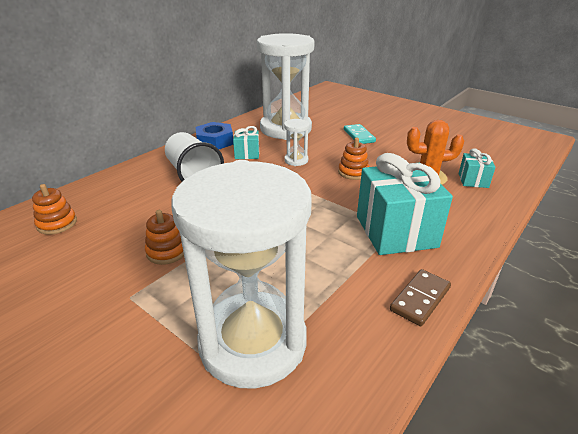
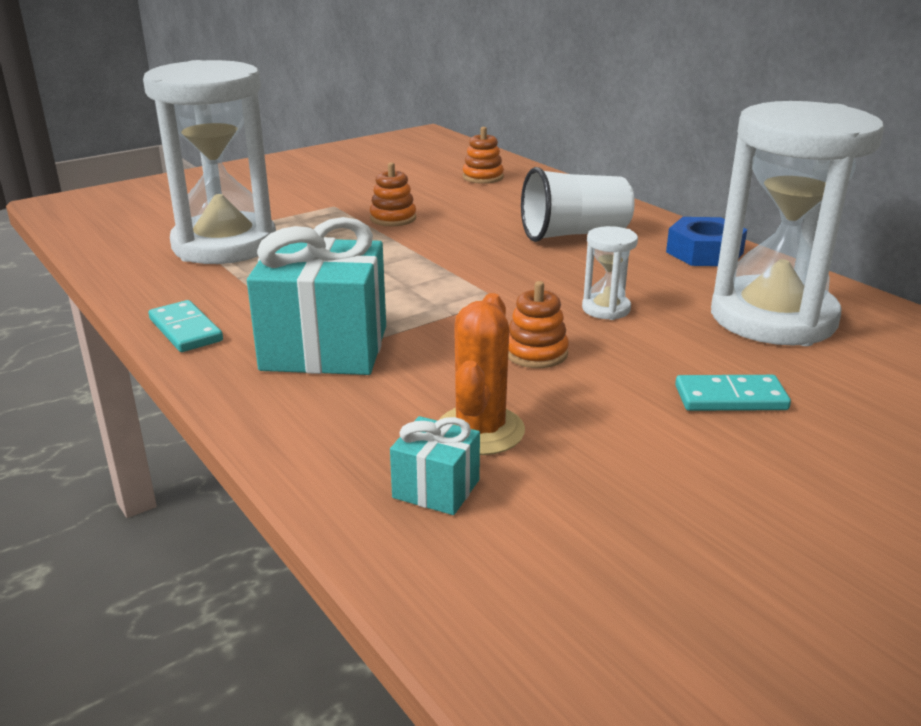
camera: 105 degrees right, 5 degrees down
turquoise gift [233,126,259,159] -> none
brown domino [390,269,451,326] -> turquoise domino [148,300,223,352]

